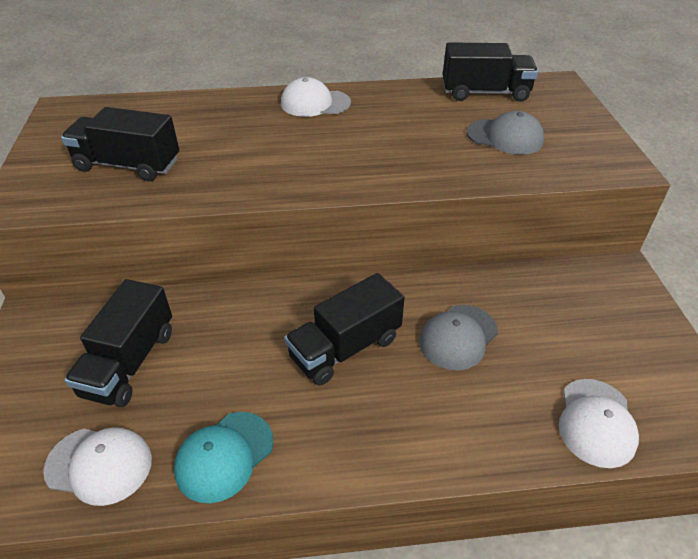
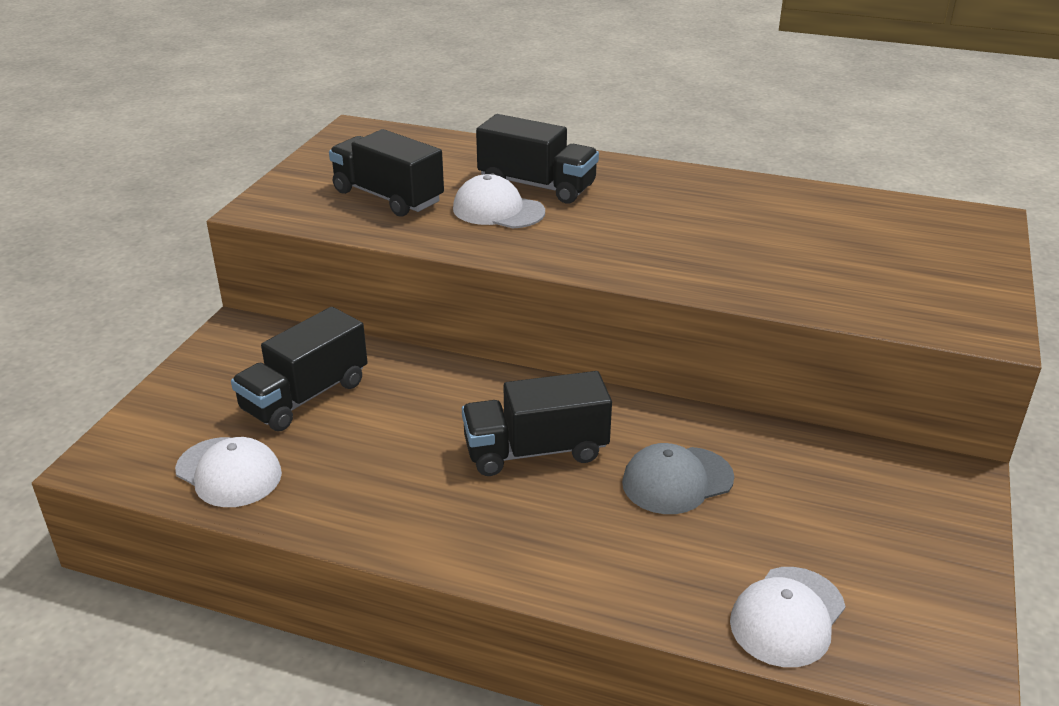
camera: 25 degrees right, 10 degrees down
turquoise cap [174,412,274,503] -> none
white cap [281,77,351,117] -> white cap moved to [453,174,545,228]
black truck [443,43,538,102] -> black truck moved to [476,114,599,203]
grey cap [467,111,544,155] -> none

